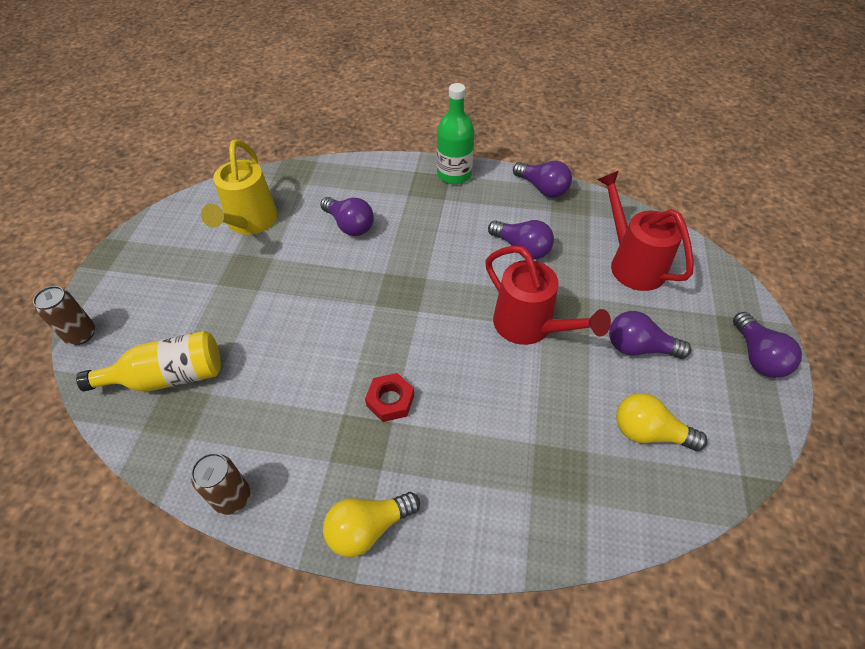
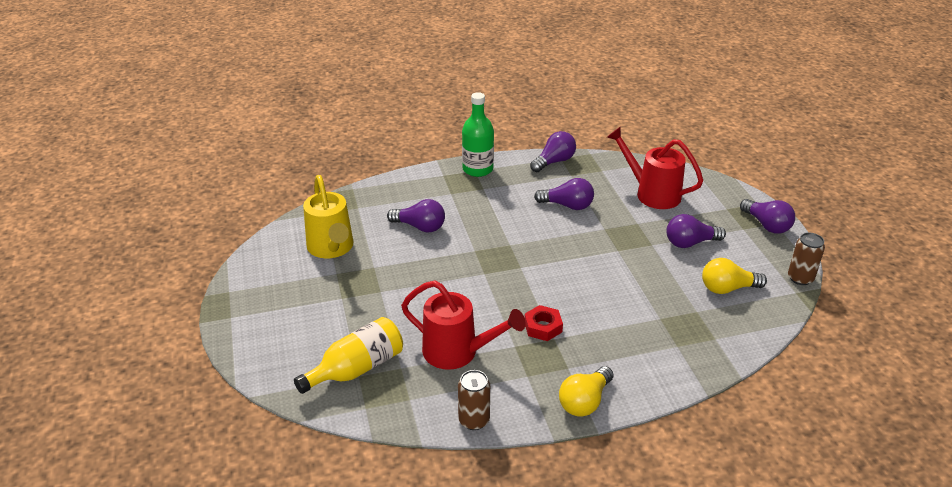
camera: 25 degrees left, 15 degrees down
brown can [33,286,95,345] -> brown can moved to [788,233,825,285]
red watering can [485,246,611,345] -> red watering can moved to [401,280,526,370]
purple light bulb [513,161,572,198] -> purple light bulb turned 60 degrees counterclockwise [530,131,576,172]

